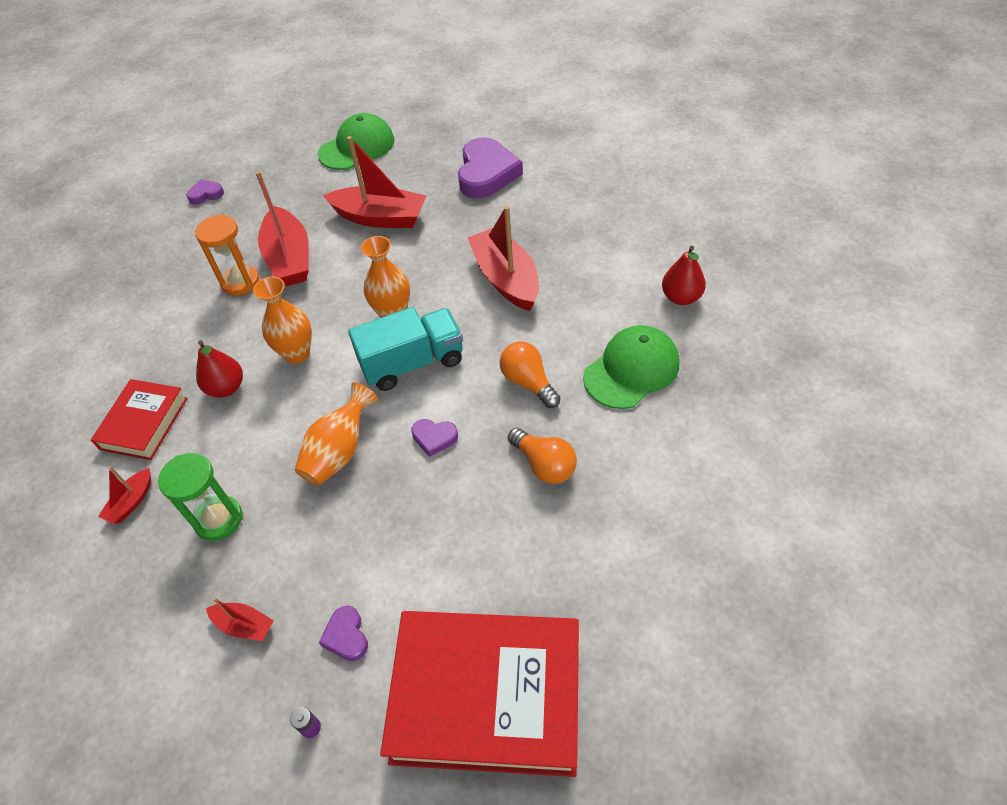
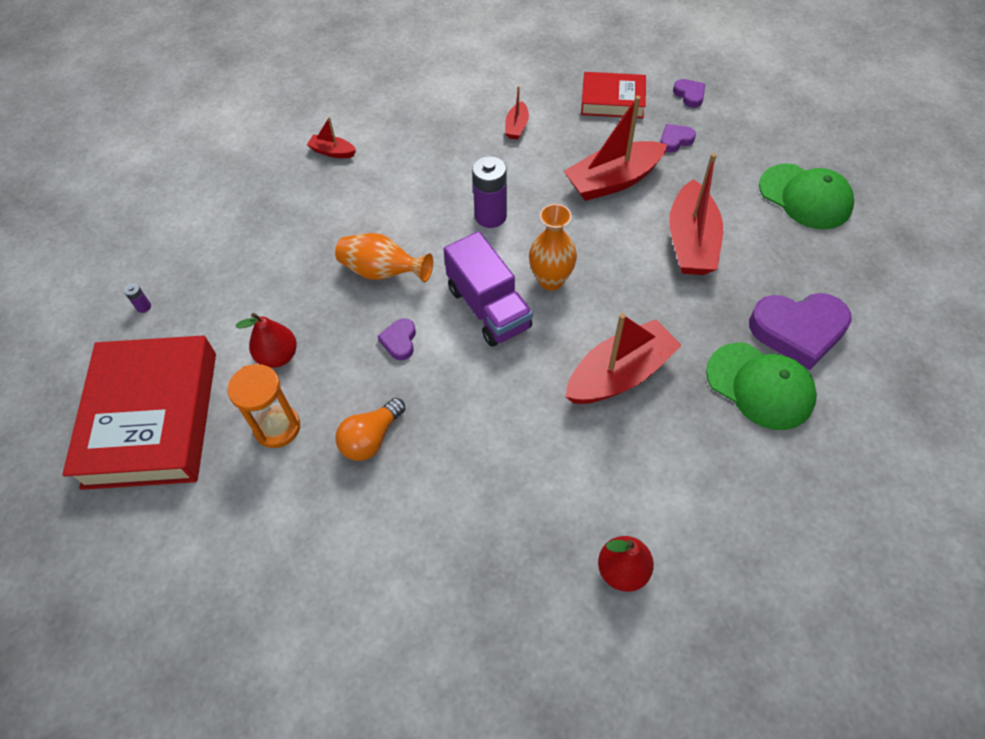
camera: 80 degrees right, 5 degrees up
red book [91,379,188,460] -> red book moved to [581,72,646,119]
green hourglass [158,453,243,541] -> none
orange hourglass [195,214,259,296] -> orange hourglass moved to [228,364,300,448]
red pear [196,340,243,398] -> red pear moved to [236,313,297,368]
red boat [206,597,274,641] -> red boat moved to [505,86,529,140]
orange vase [253,276,312,364] -> purple battery [472,156,507,228]
purple heart [319,606,368,661] -> purple heart moved to [660,124,696,153]
turquoise truck [348,307,463,391] -> purple truck [443,231,533,347]
orange light bulb [500,341,561,408] -> none
green cap [583,325,679,409] -> green cap moved to [706,342,817,430]

